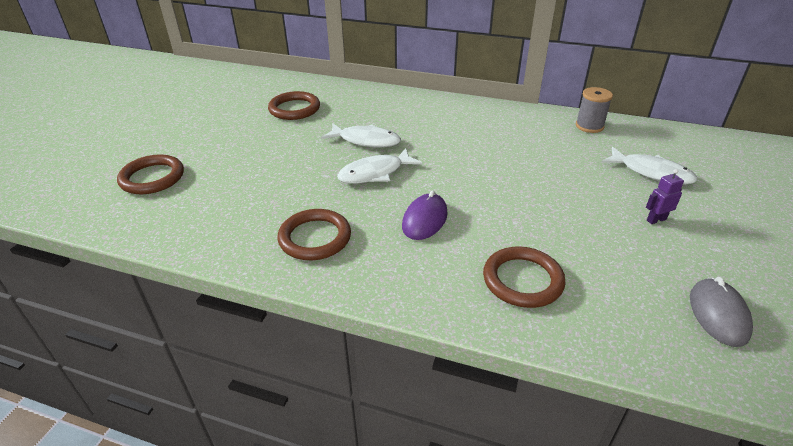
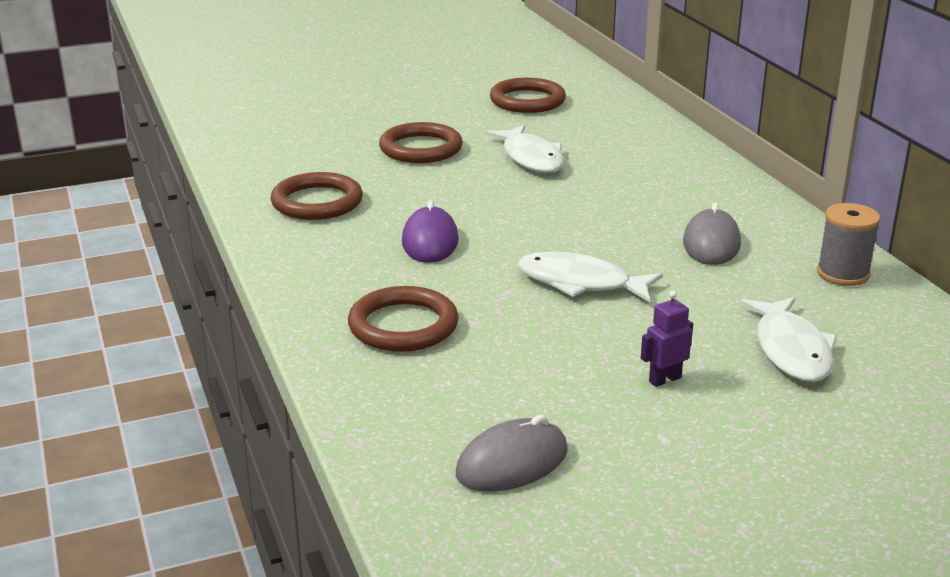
camera: 50 degrees right, 10 degrees down
brown ring [117,154,184,194] -> brown ring moved to [379,122,463,163]
white fish [337,148,422,184] -> white fish moved to [518,252,663,302]
purple mouse [402,190,448,240] -> purple mouse turned 75 degrees counterclockwise [402,200,459,263]
purple robot [646,169,684,224] -> purple robot turned 60 degrees counterclockwise [641,291,693,387]
none -> grey mouse [683,203,741,265]

